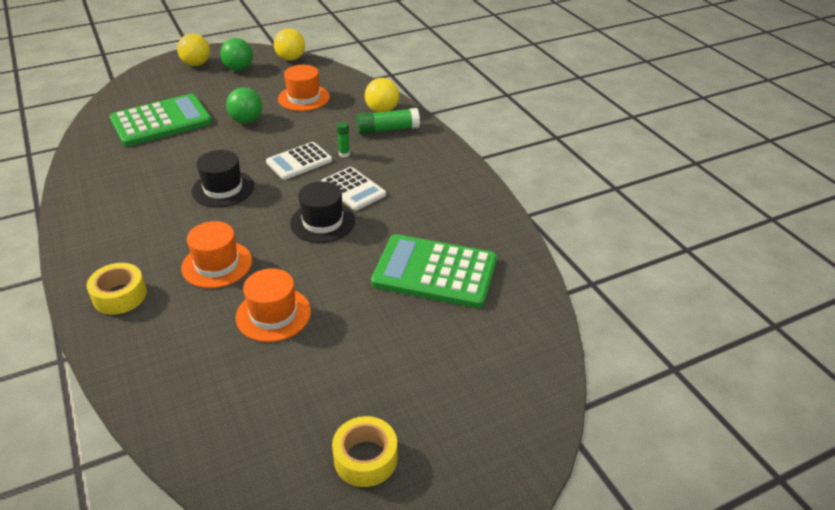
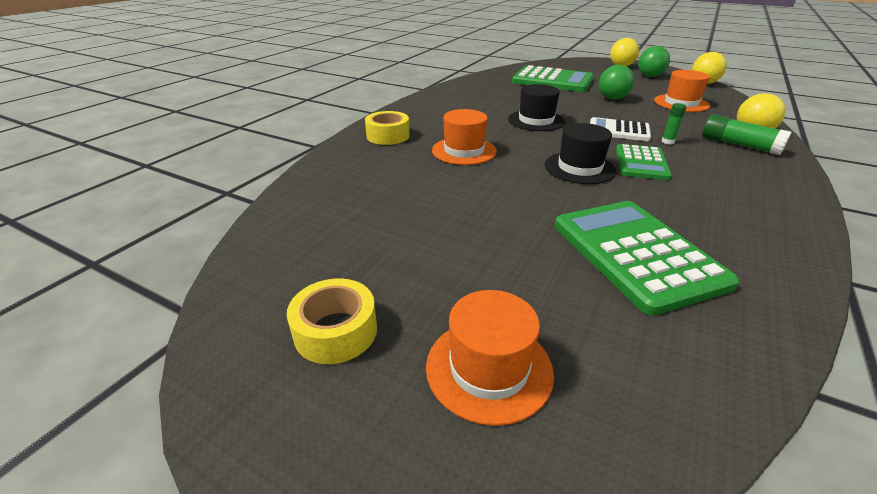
camera: 55 degrees right, 5 degrees down
orange hat [236,268,311,342] -> orange hat moved to [426,290,554,426]
white calculator [321,167,386,210] -> green calculator [616,144,672,180]

